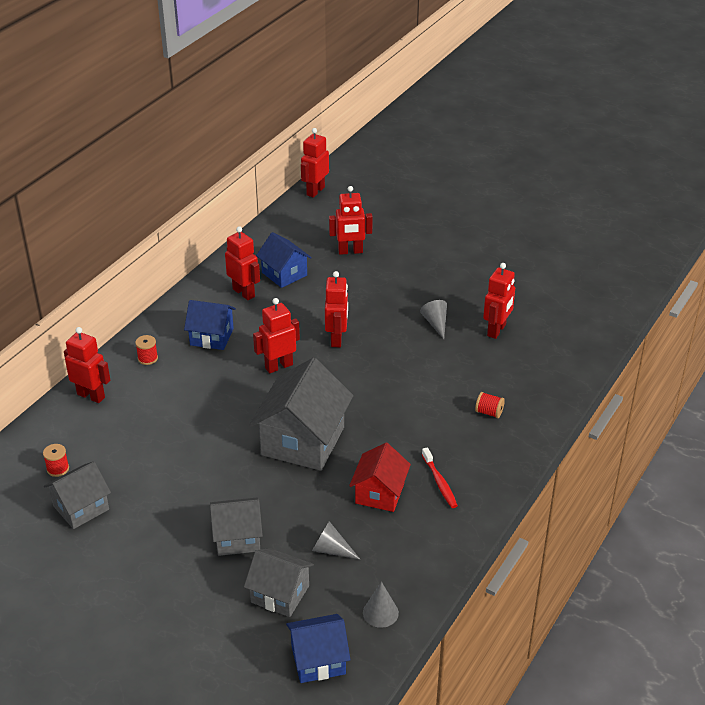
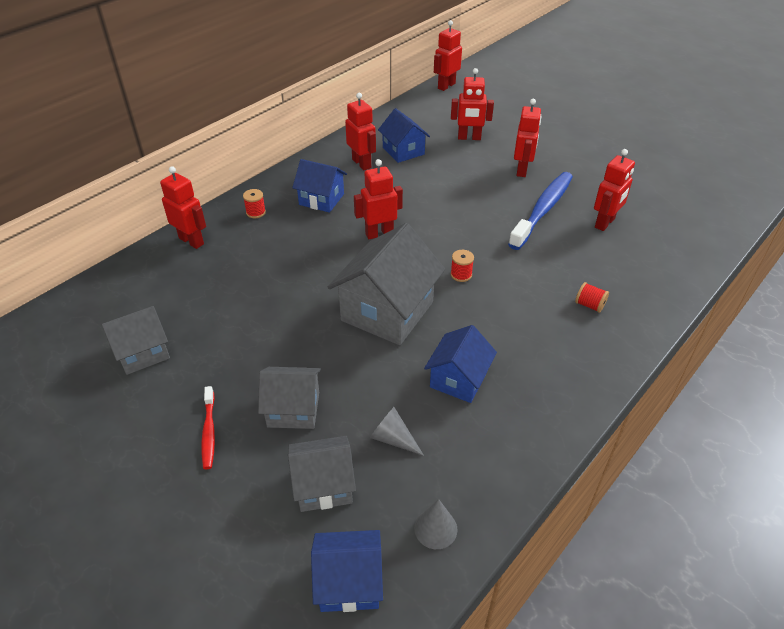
camera: 10 degrees right, 5 degrees up
red spool [43,444,69,477] -> red spool moved to [451,250,474,282]
grey house [244,548,314,617] -> grey house turned 45 degrees counterclockwise [288,436,356,512]
red robot [325,271,348,347] -> red robot moved to [514,99,542,177]
red house [349,443,411,512] -> blue house [424,325,497,403]
grey cone [420,300,447,339] -> blue toothbrush [508,172,573,250]
red toothbrush [422,447,458,508] -> red toothbrush moved to [201,386,215,469]

